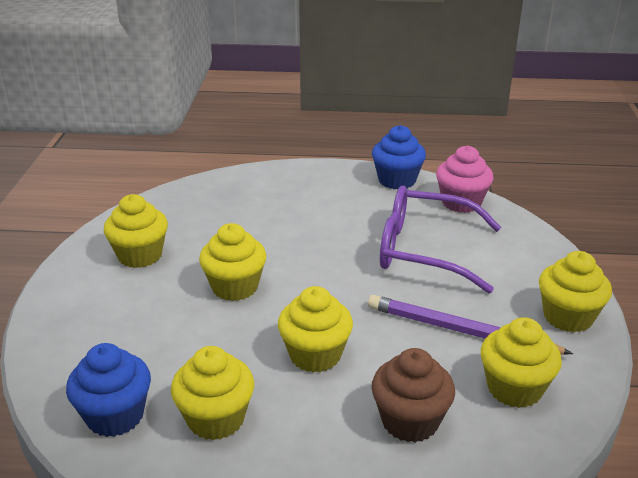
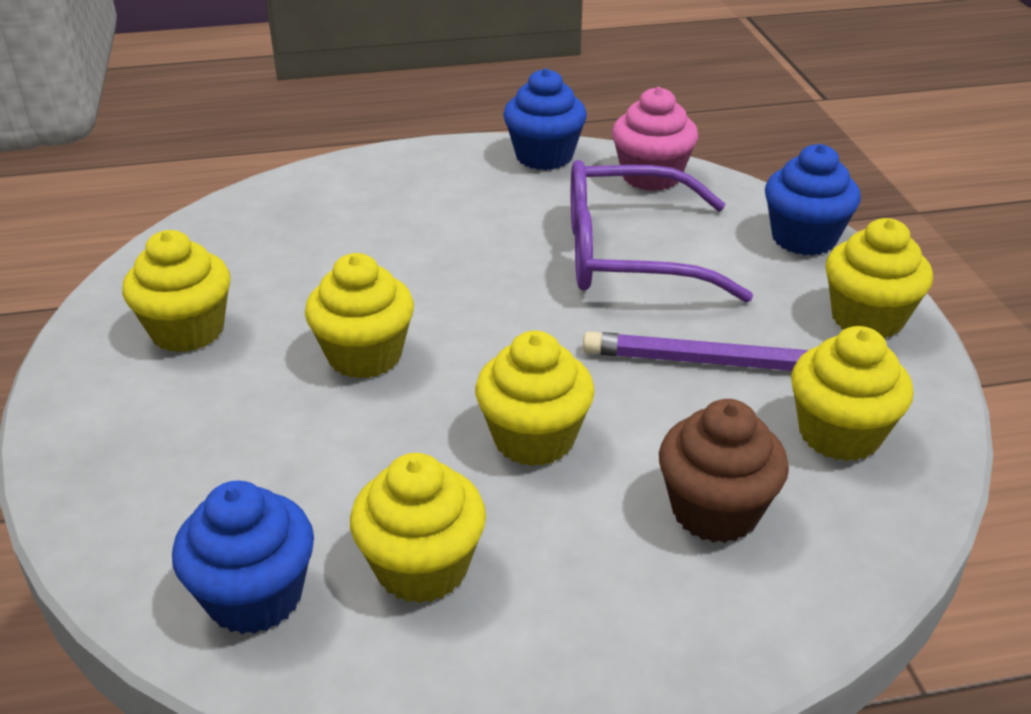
camera: 15 degrees left, 5 degrees up
none -> blue cupcake [765,144,861,256]

